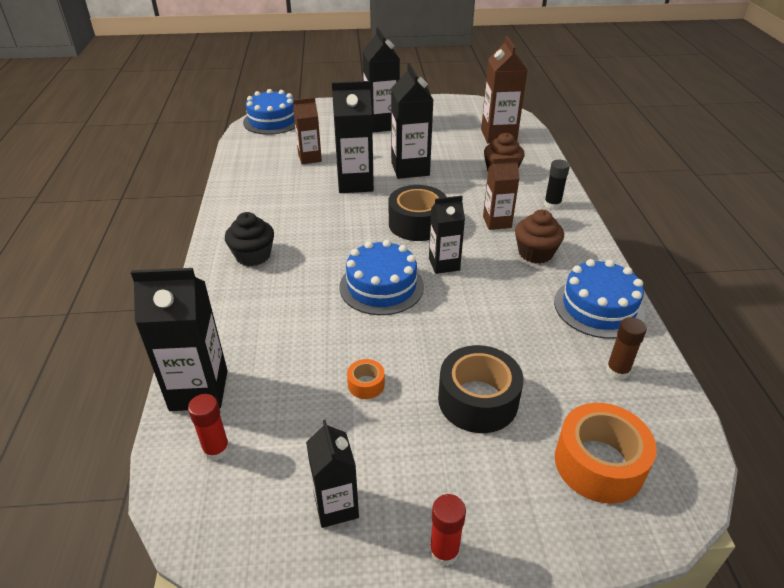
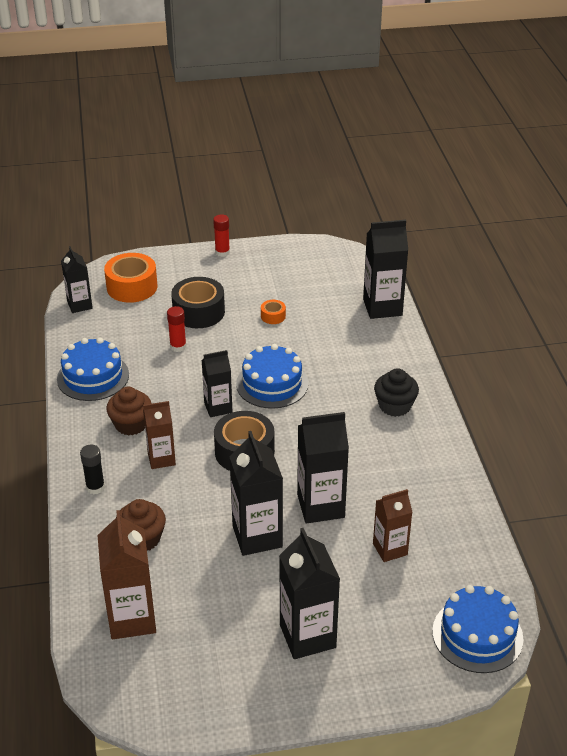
camera: 175 degrees right, 0 degrees up
red glue stick [188,394,230,461] -> red glue stick moved to [167,306,186,352]
black carton [306,420,359,528] -> black carton moved to [61,246,93,313]
brown glue stick [606,317,647,380] -> none

